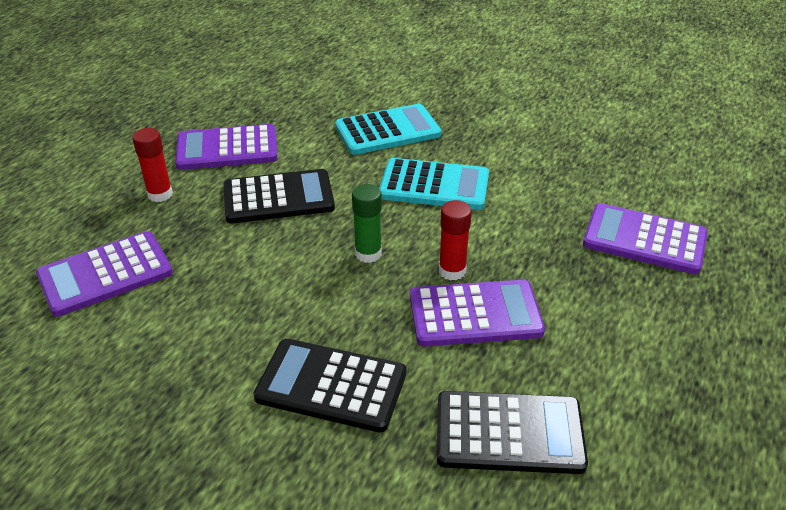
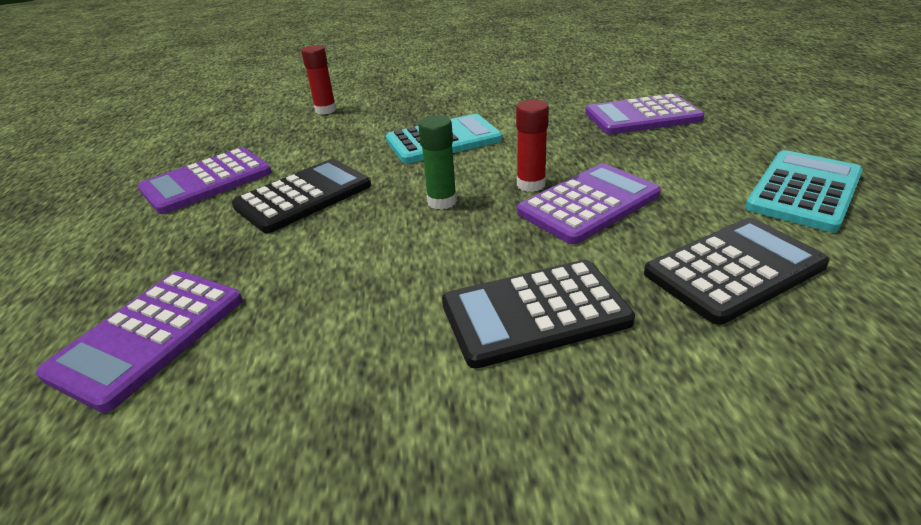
camera: 30 degrees left, 5 degrees down
red glue stick [132,128,173,202] -> red glue stick moved to [301,45,336,115]
turquoise calculator [335,104,441,155] -> turquoise calculator moved to [745,150,863,232]

